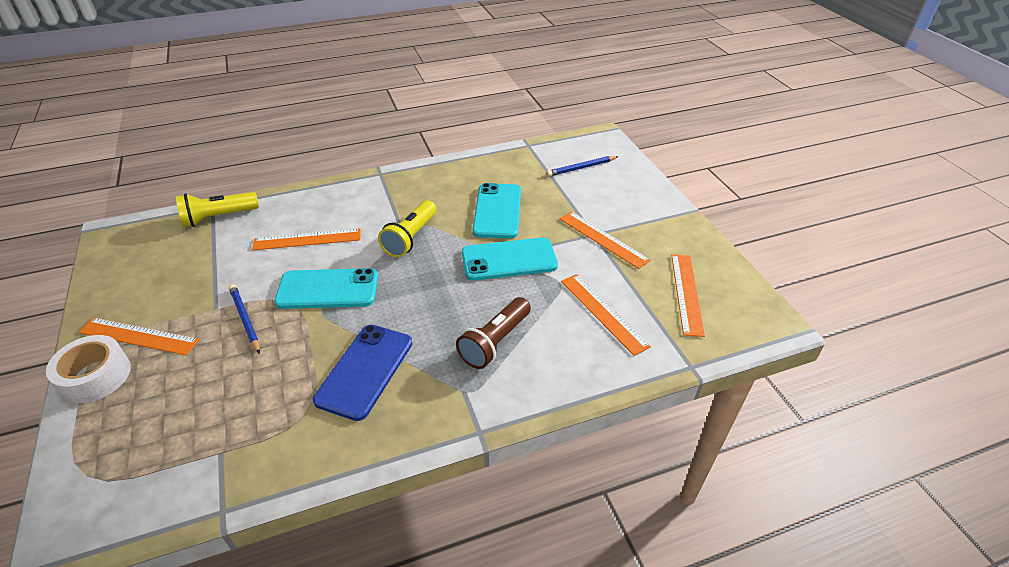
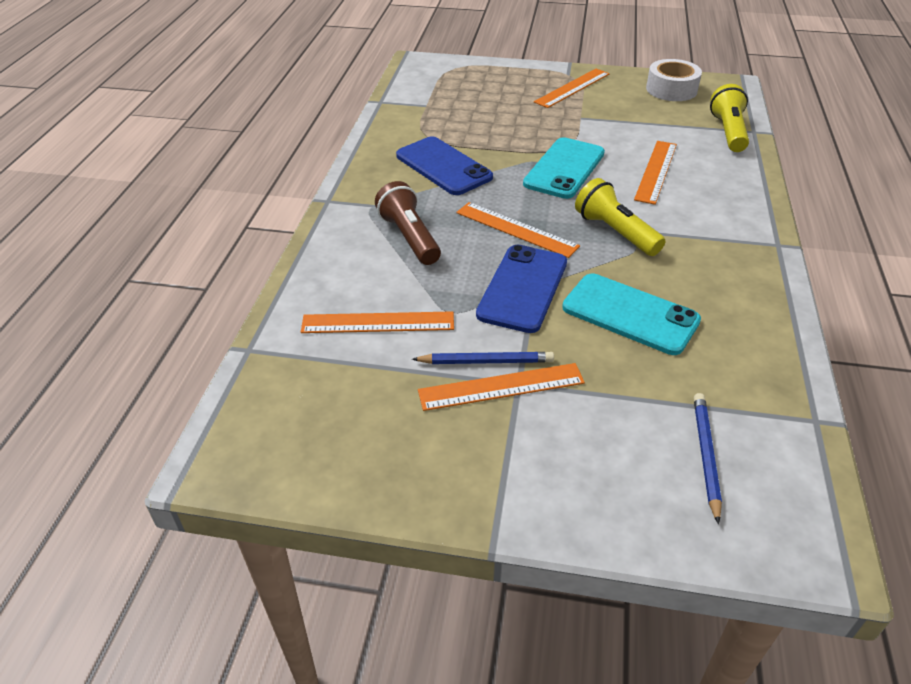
camera: 120 degrees right, 0 degrees up
white tape [46,335,131,403] -> white tape moved to [646,59,702,101]
blue pencil [229,284,260,354] -> blue pencil moved to [412,352,554,364]
turquoise phone [462,237,558,281] -> blue phone [476,244,567,333]
orange ruler [671,254,705,337] -> orange ruler moved to [456,202,580,258]

